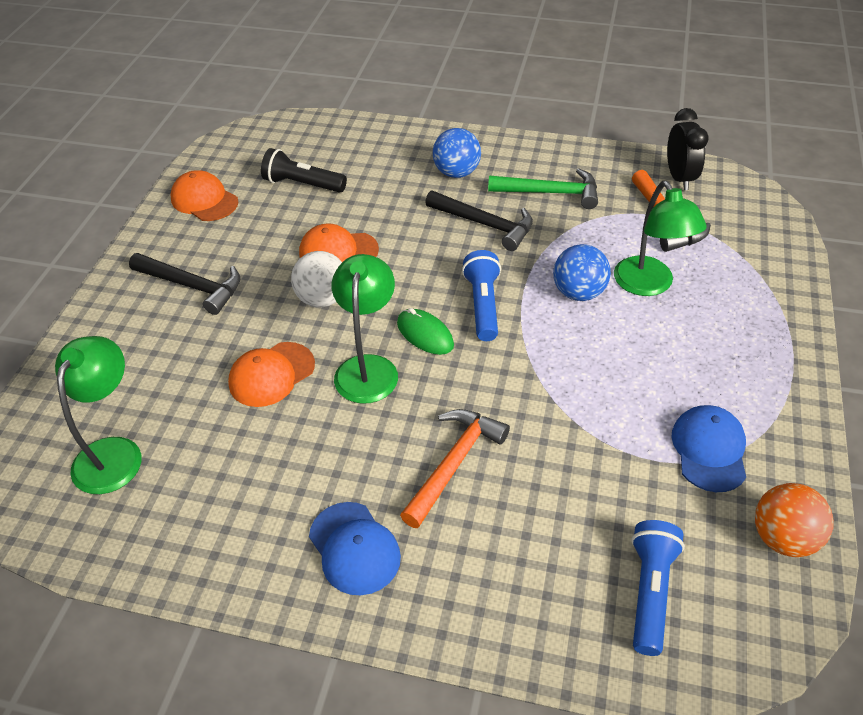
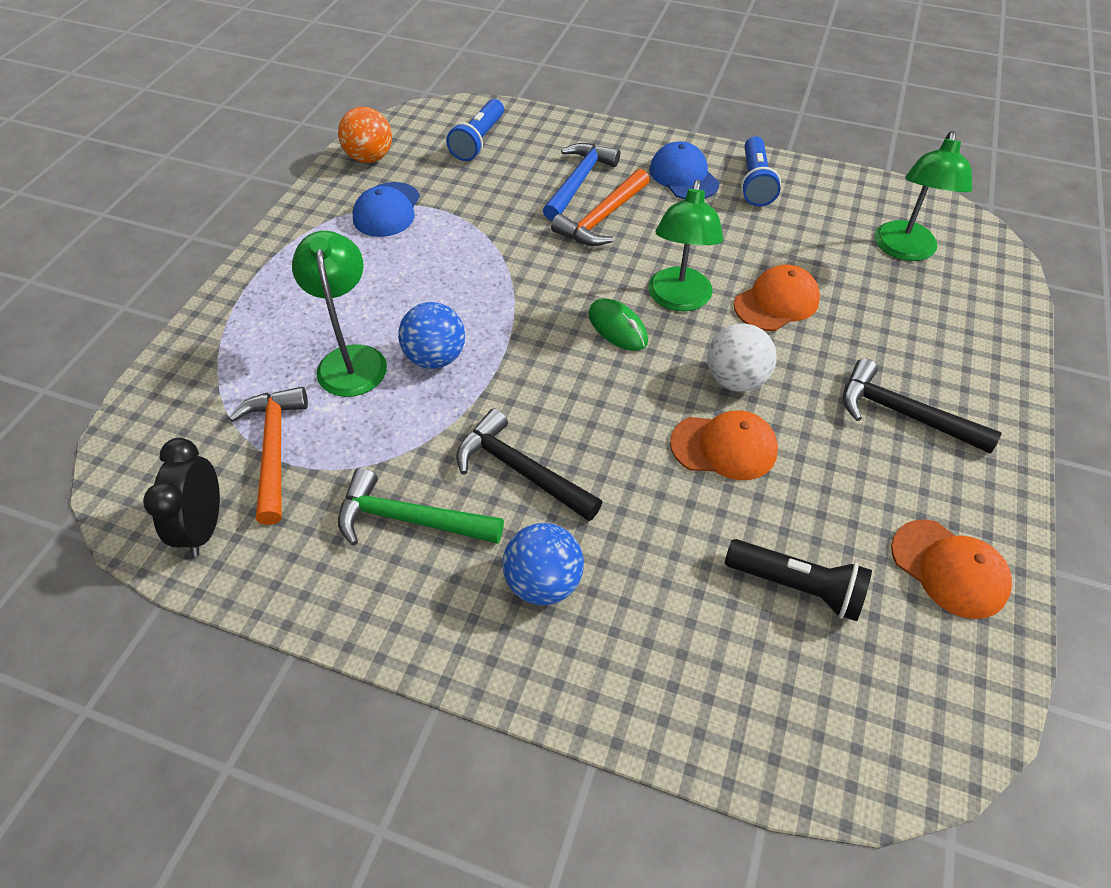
camera: 175 degrees left, 5 degrees up
blue flashlight [462,250,501,341] -> blue flashlight moved to [741,136,781,207]
none -> blue hammer [543,143,620,221]

